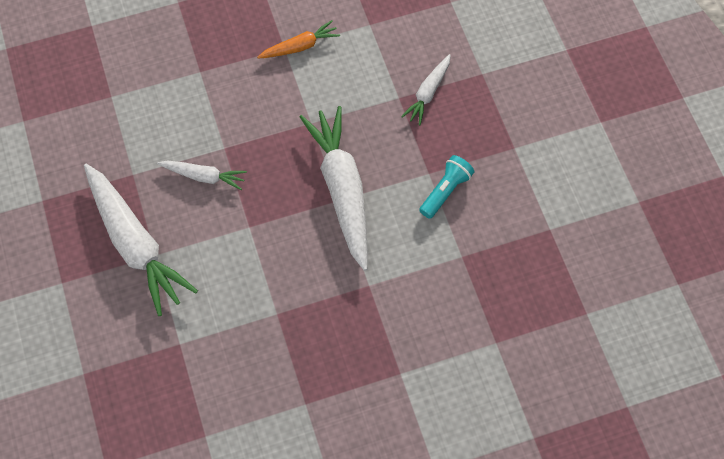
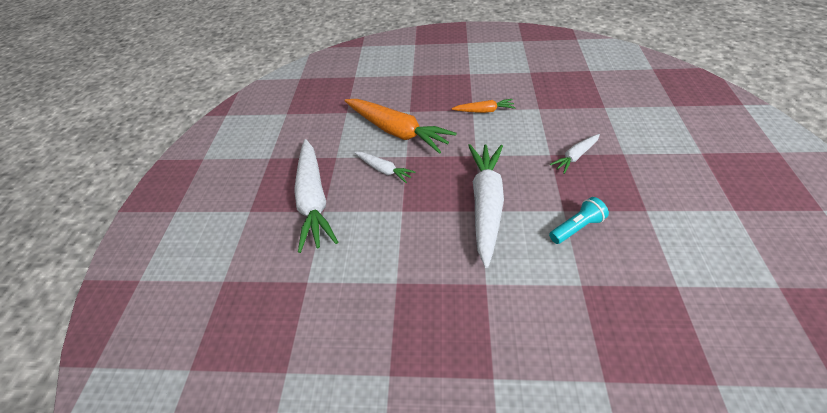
camera: 25 degrees right, 15 degrees down
none -> orange carrot [345,99,457,154]

